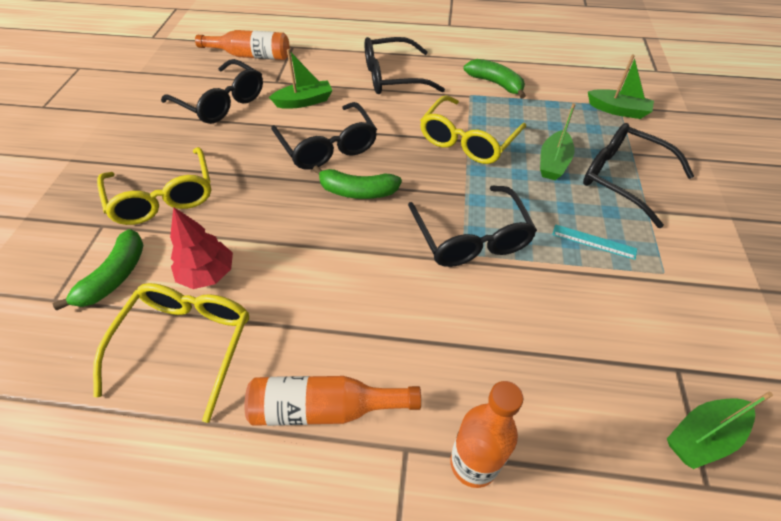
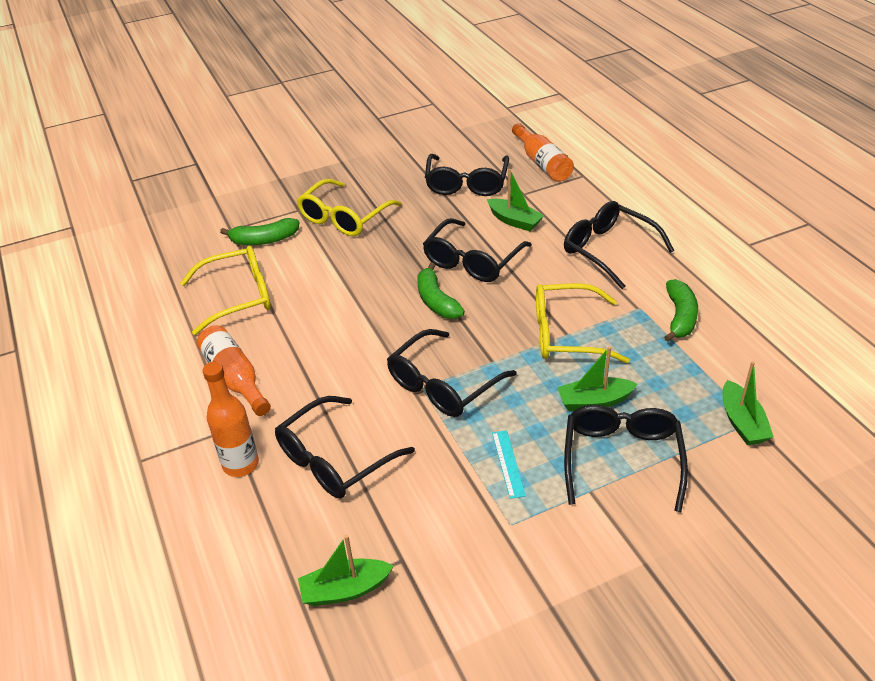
camera: 60 degrees right, 10 degrees down
red tree [170,207,233,289] -> none
green boat [667,392,773,469] -> green boat turned 45 degrees counterclockwise [298,535,394,606]
none -> black glasses [275,396,415,498]

